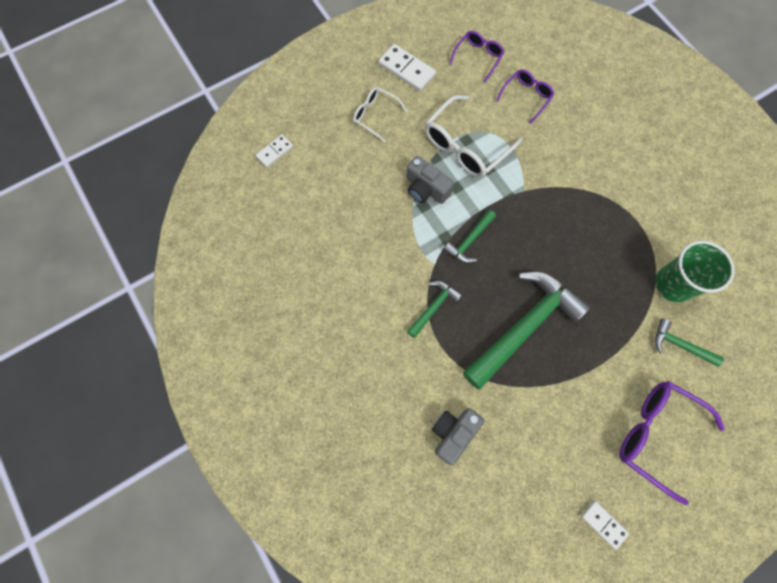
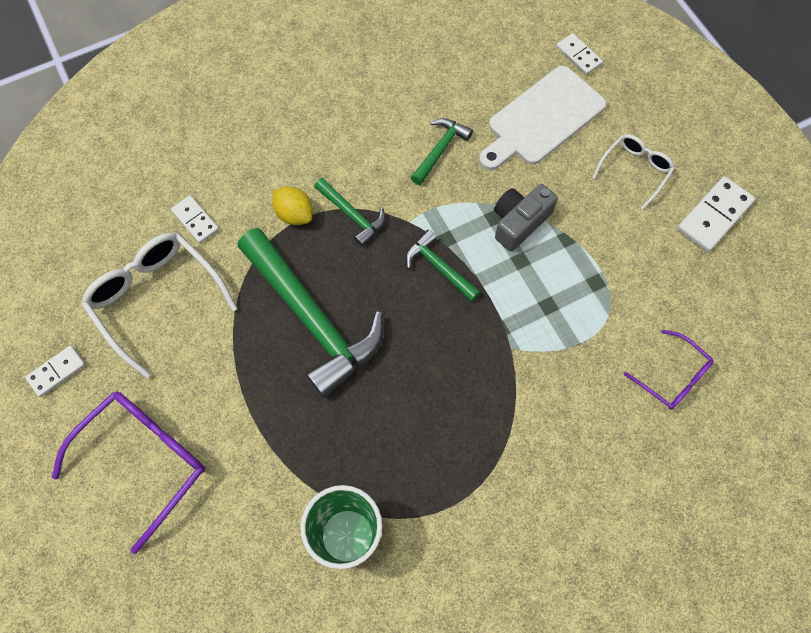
camera: 95 degrees right, 5 degrees down
white glasses [425,95,522,178] -> white glasses moved to [81,233,237,379]
grey camera [432,408,485,465] -> white domino [171,196,219,244]
purple glasses [449,31,504,83] -> none
green hammer [655,319,724,367] -> green hammer moved to [411,118,473,185]
none -> yellow lemon [272,187,313,225]
none -> white cutting board [479,66,606,170]

